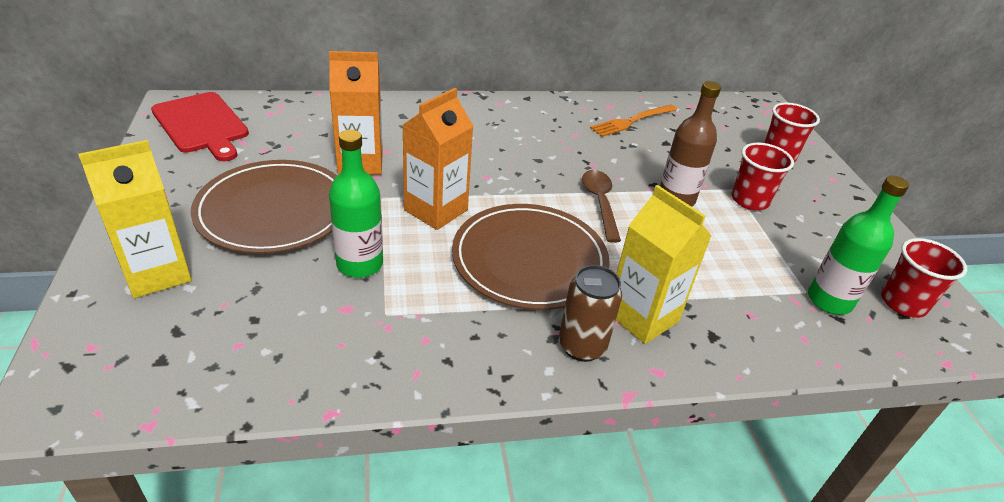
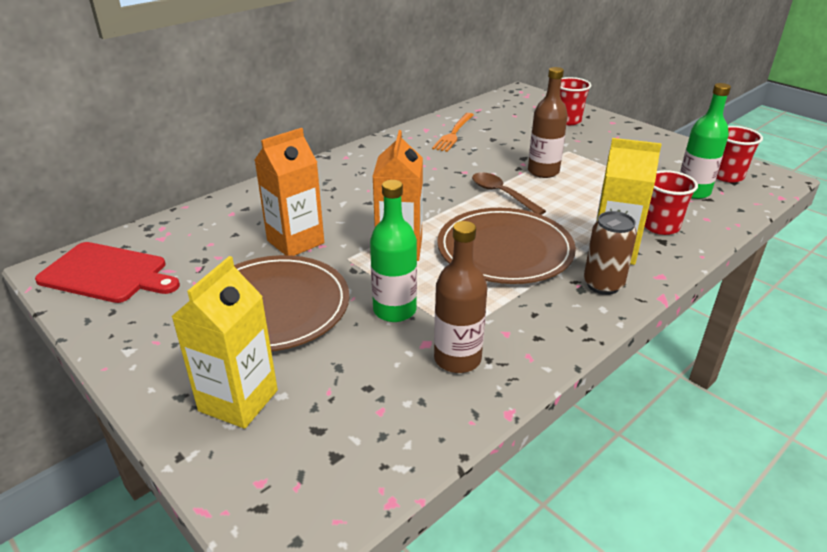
camera: 30 degrees left, 5 degrees down
red cup [732,143,794,210] -> red cup moved to [644,170,698,235]
none -> brown bottle [434,221,487,373]

